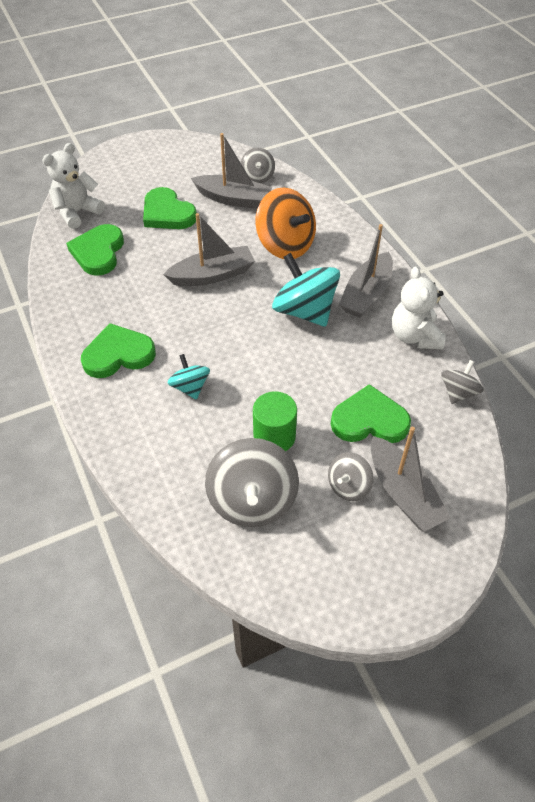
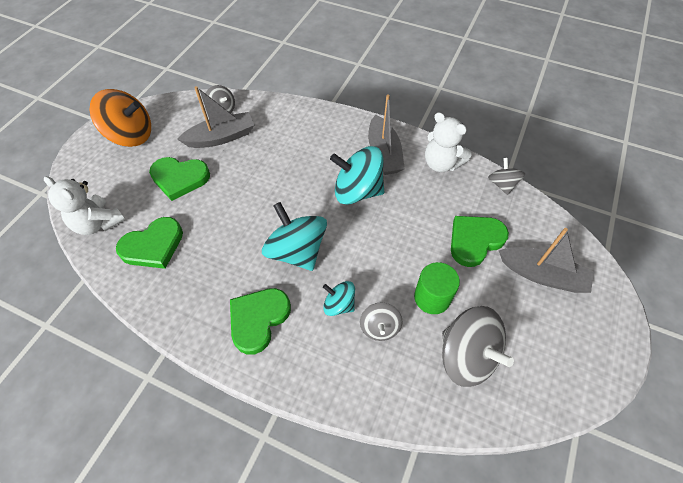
camera: 40 degrees left, 5 degrees up
white teddy bear [42,143,105,229] -> white teddy bear turned 60 degrees counterclockwise [44,176,125,235]
green heart [66,224,124,276] -> green heart turned 90 degrees counterclockwise [116,217,183,269]
grey boat [163,213,255,286] -> none
orange spinning top [255,187,316,259] -> orange spinning top moved to [90,89,151,147]
grey spinning top [328,452,373,501] -> grey spinning top moved to [360,303,403,341]
none -> turquoise spinning top [262,202,327,271]

